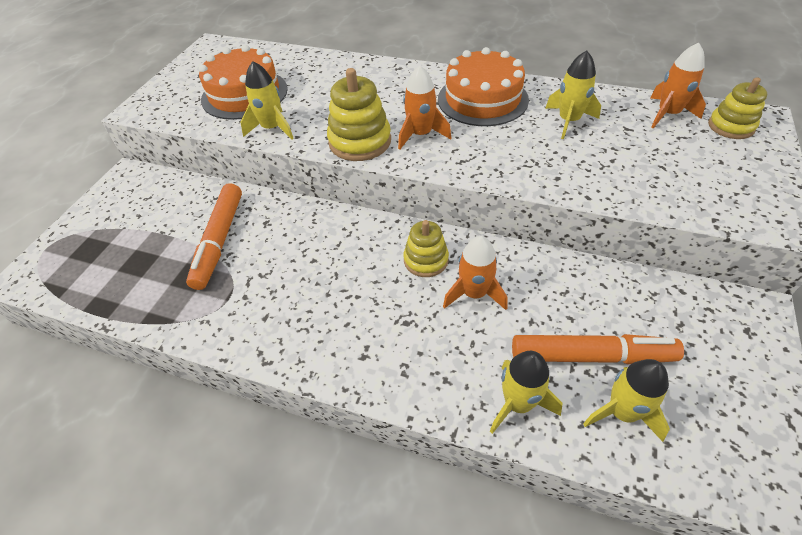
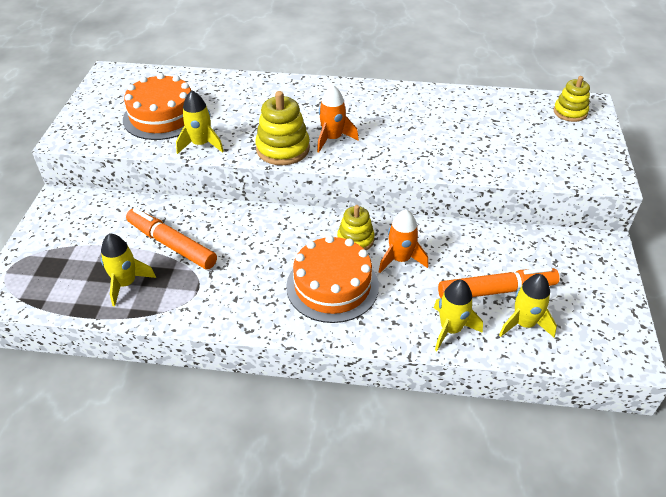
camera: 15 degrees left, 5 degrees down
orange marker [186,183,242,290] -> orange marker turned 135 degrees clockwise [126,208,217,270]
orange cake [438,47,529,126] -> orange cake moved to [286,235,379,323]
yellow rocket [545,50,601,139] -> yellow rocket moved to [101,233,156,306]
orange rocket [650,43,706,129] -> none

